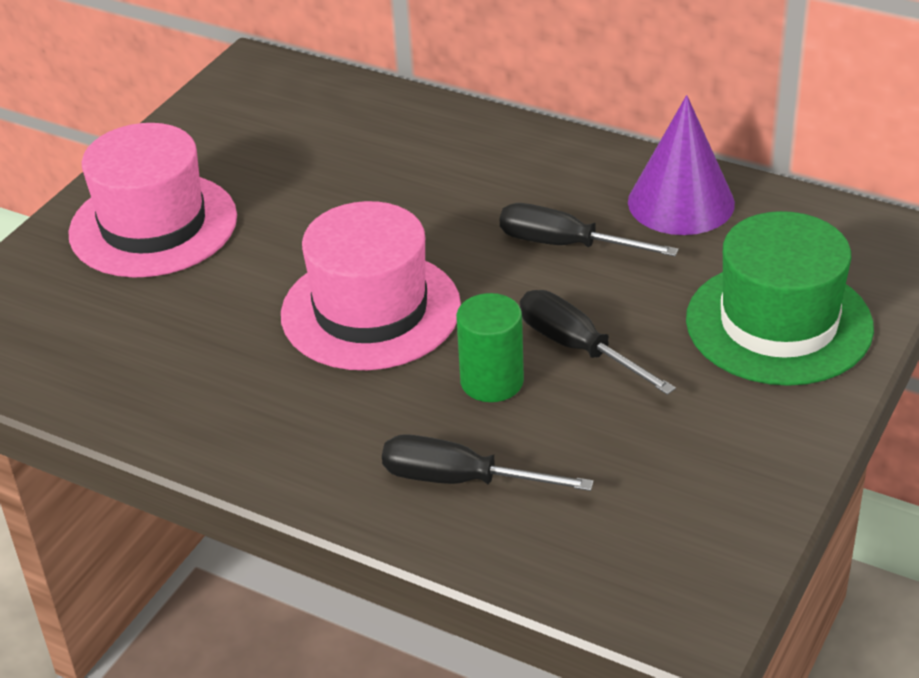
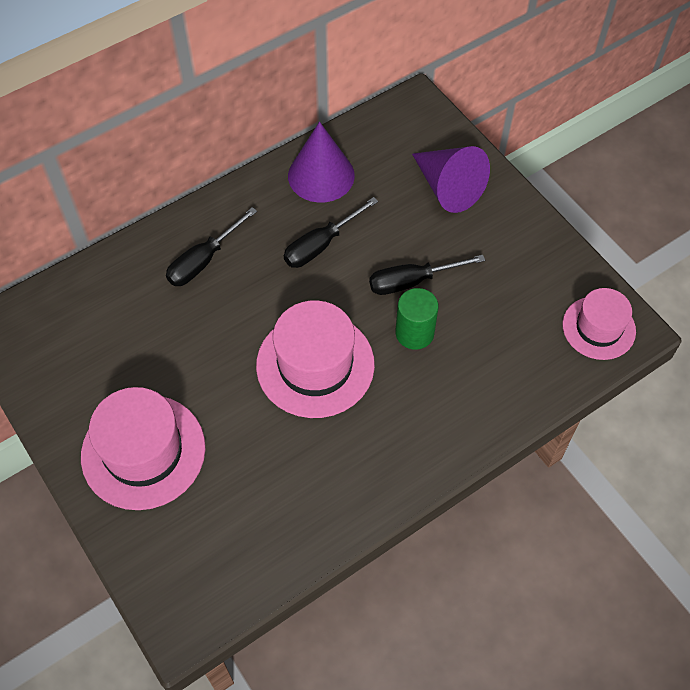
camera: 65 degrees left, 20 degrees up
black screwdriver [382,434,594,491] -> black screwdriver moved to [166,207,257,286]
green hat [686,211,874,386] -> purple cone [412,146,490,213]
none -> pink hat [562,288,636,360]

